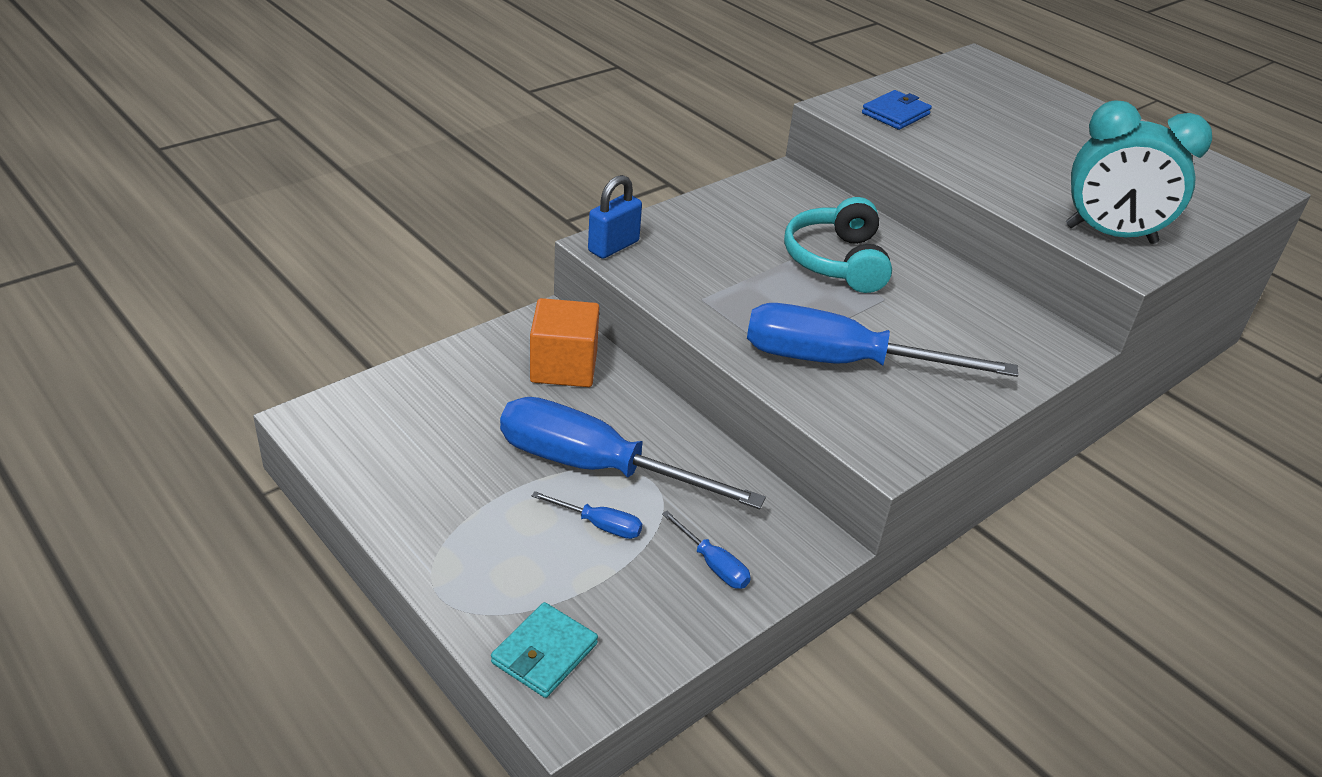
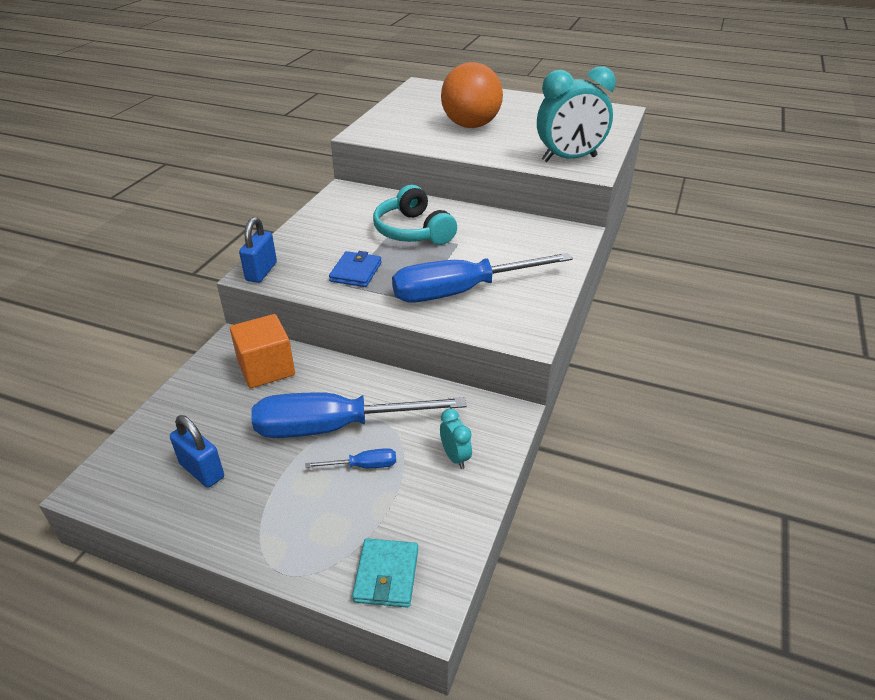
camera: 25 degrees left, 0 degrees up
blue screwdriver [662,511,751,589] -> turquoise clock [440,408,472,469]
blue wallet [862,90,932,130] -> blue wallet moved to [329,251,382,287]
none -> blue padlock [170,415,224,488]
none -> orange ball [441,62,503,128]

